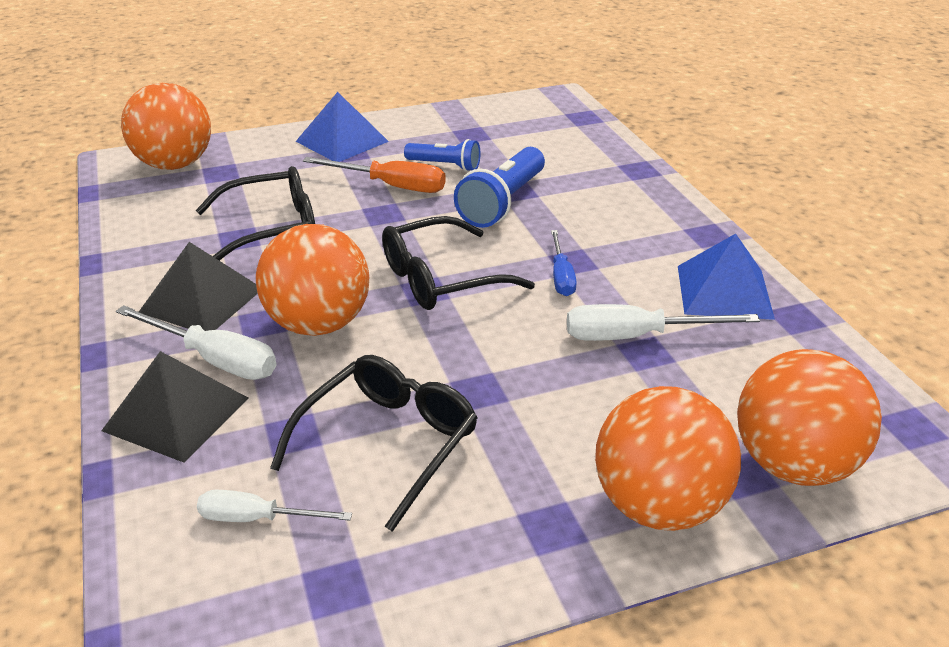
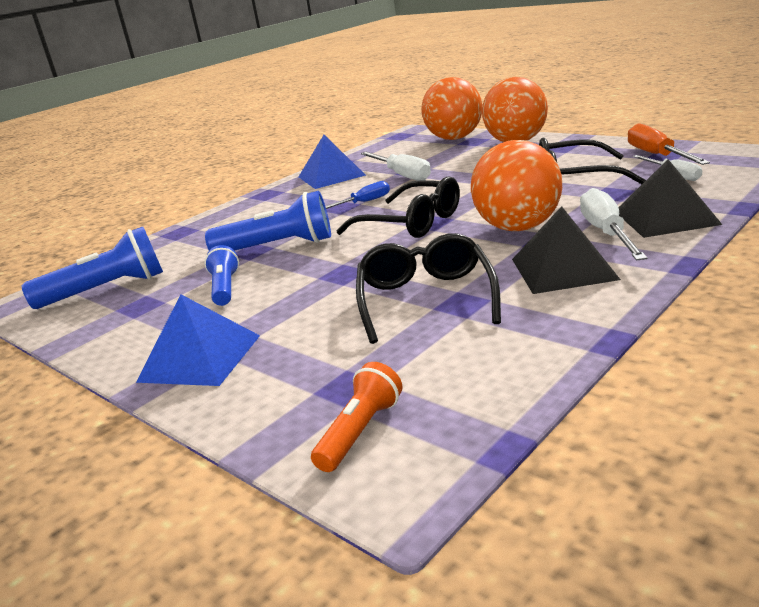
camera: 115 degrees left, 10 degrees down
orange ball [121,83,211,170] -> orange flashlight [311,362,403,472]
black glasses [196,166,315,261] -> black glasses turned 45 degrees clockwise [356,233,501,344]
orange screwdriver [303,157,446,193] -> orange screwdriver moved to [628,123,710,165]
none -> blue flashlight [21,227,163,309]

